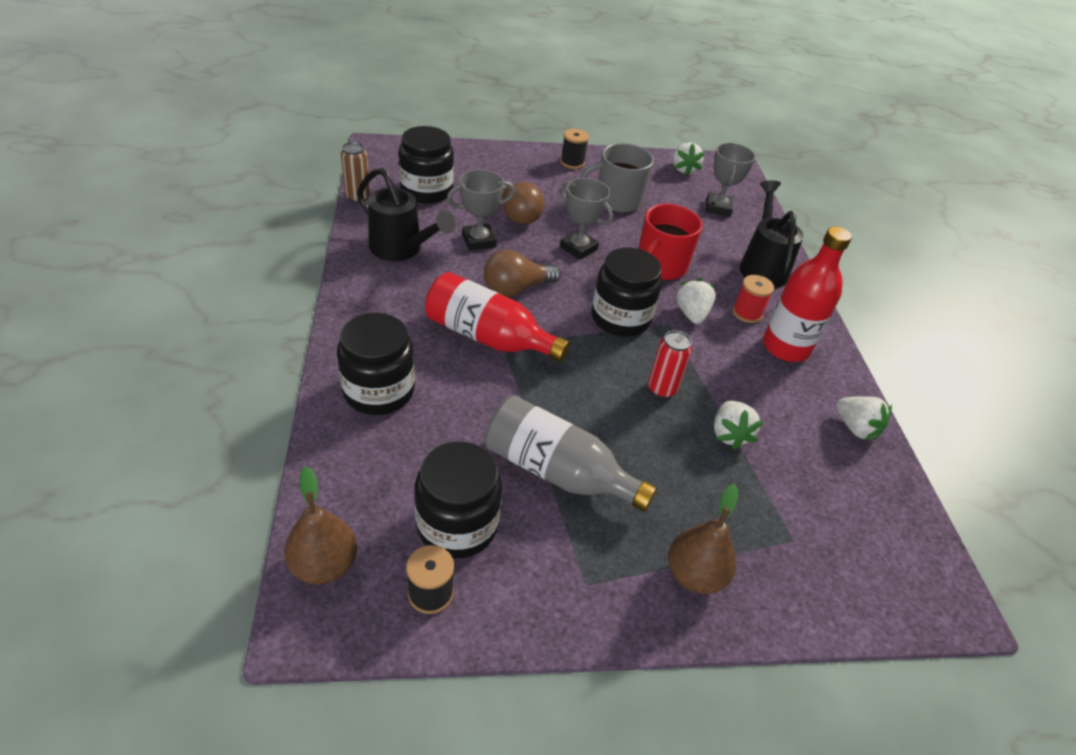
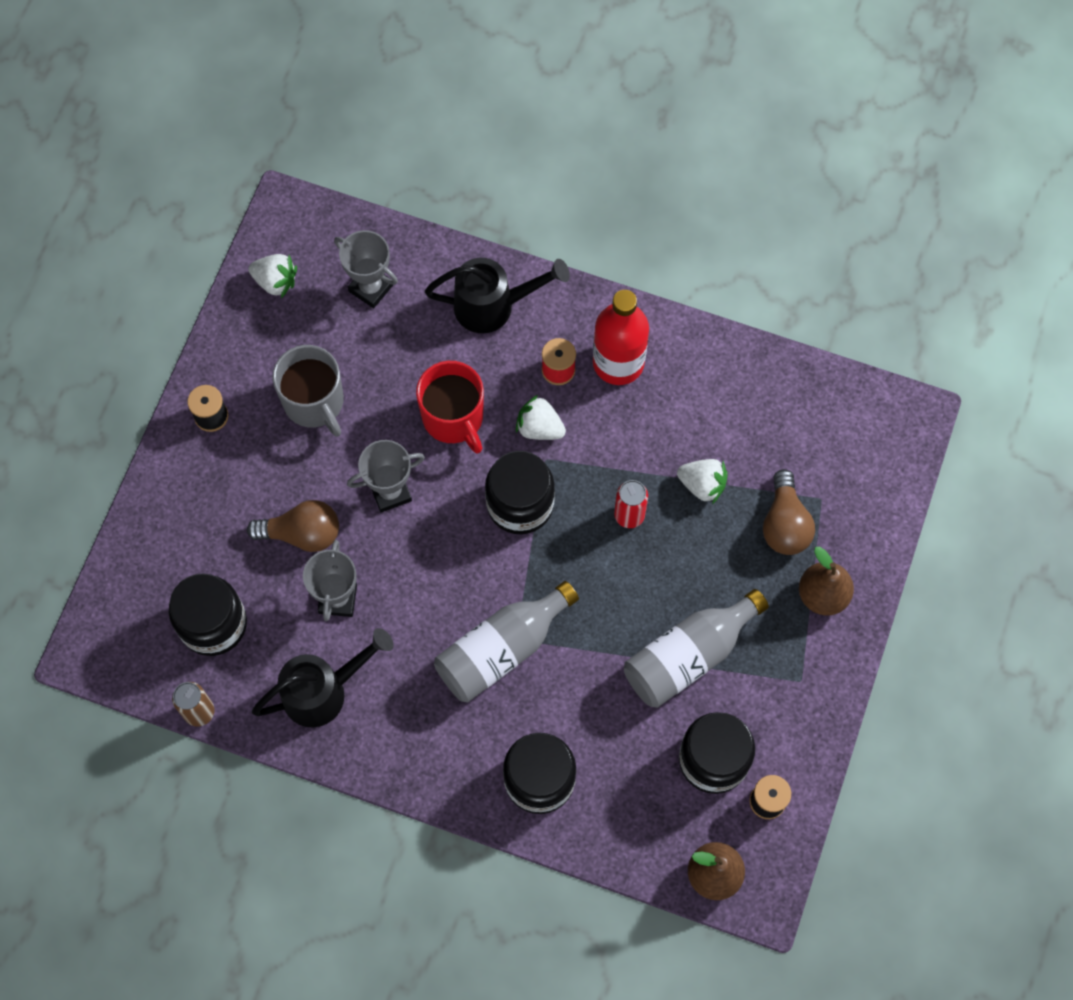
camera: 60 degrees left, 25 degrees up
red bottle [425,272,570,362] -> grey bottle [434,581,579,702]
brown light bulb [484,250,561,297] -> brown light bulb moved to [763,469,815,555]
grey mug [580,143,654,213] -> grey mug turned 45 degrees counterclockwise [272,345,344,437]
black watering can [740,180,803,288] -> black watering can turned 150 degrees clockwise [425,258,570,333]
white strawberry [836,396,892,440] -> none

